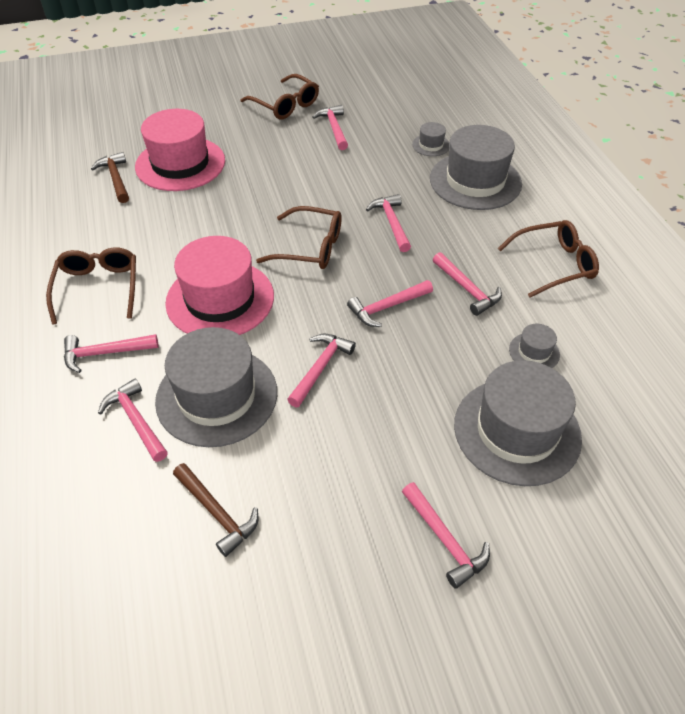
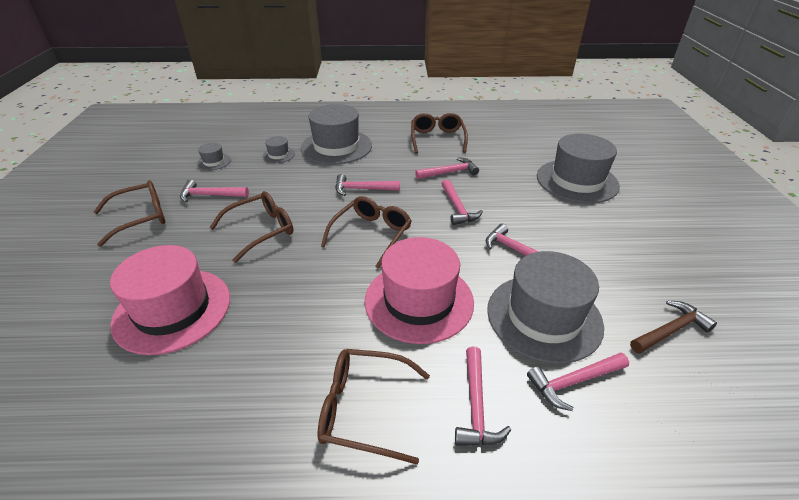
camera: 75 degrees left, 10 degrees down
brown hammer [91,152,129,203] -> none
pink hammer [402,482,490,589] -> none
grey hat [509,324,560,368] -> grey hat moved to [197,143,231,170]
none -> brown glasses [209,191,294,263]

